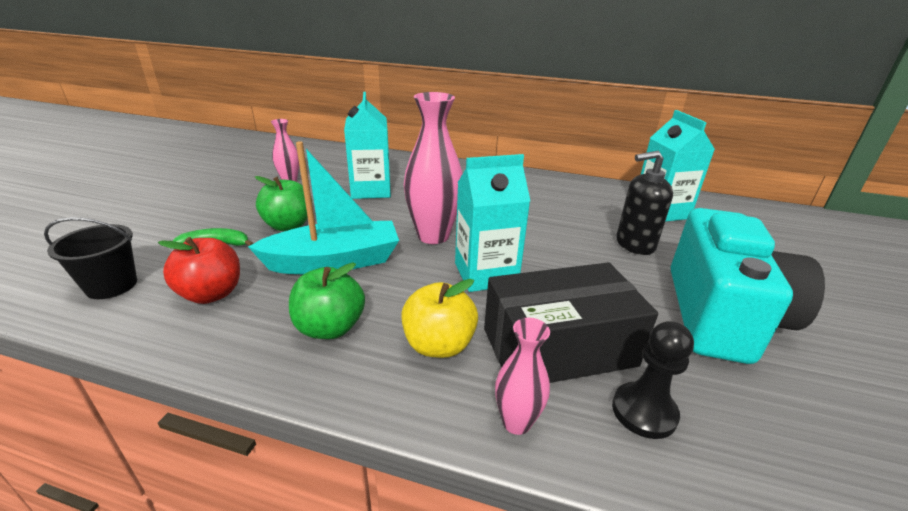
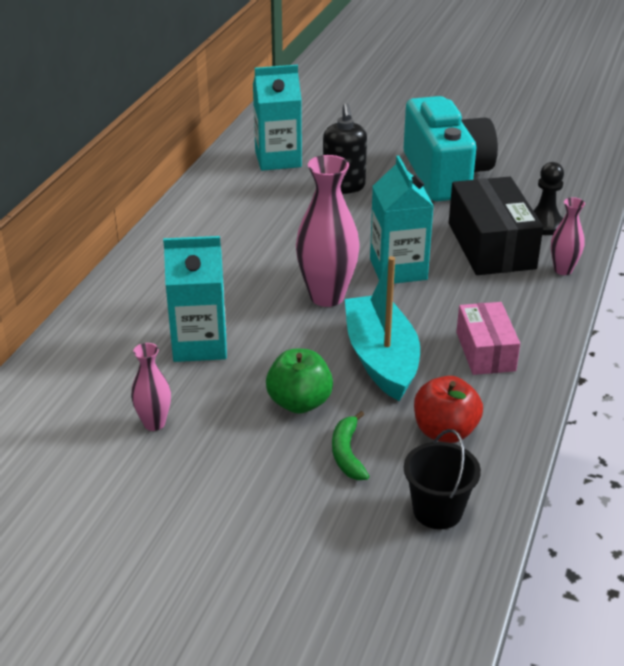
camera: 85 degrees left, 5 degrees up
green apple [289,262,365,339] -> pink box [456,302,520,375]
yellow apple [401,279,478,358] -> none
turquoise camera [671,208,825,364] -> turquoise camera turned 60 degrees clockwise [403,96,498,201]

